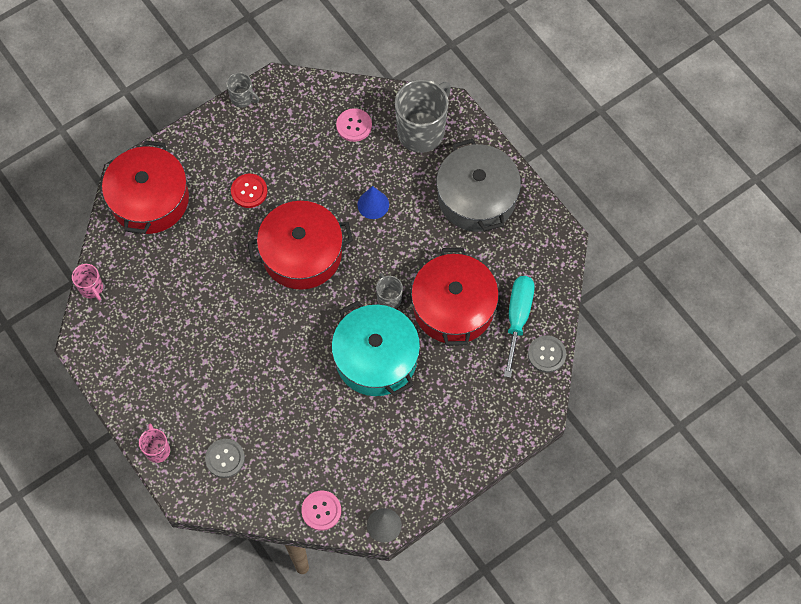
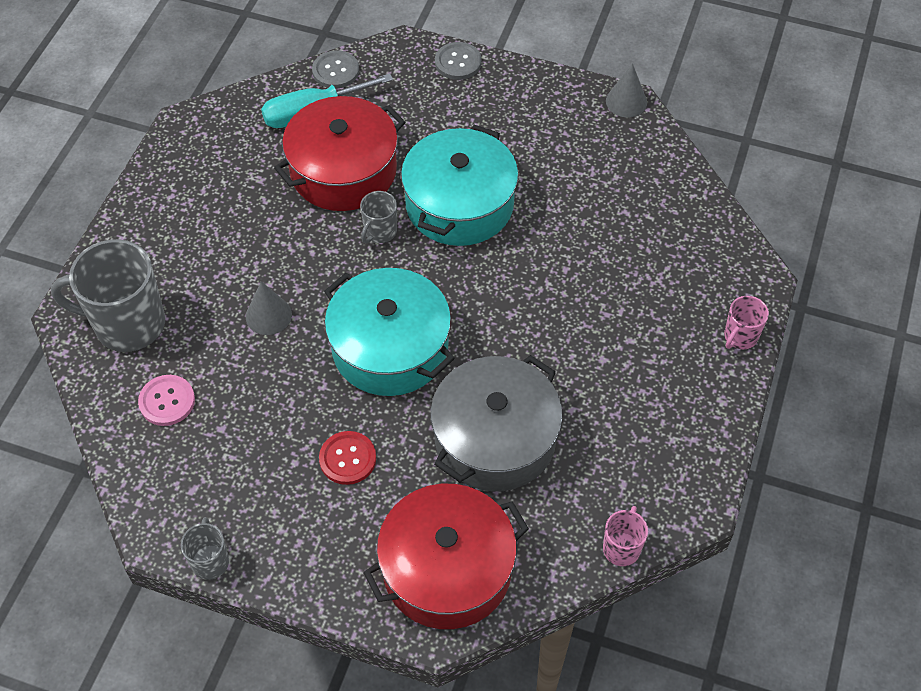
camera: 125 degrees left, 10 degrees down
grey button [205,439,245,478] -> grey button moved to [435,42,481,80]
red pot [247,201,353,290] -> turquoise pot [324,268,455,396]
pink button [301,491,341,531] -> none
blue cone [357,186,389,219] -> grey cone [246,281,292,335]
grey pot [436,139,521,232] -> grey pot moved to [431,355,563,491]

